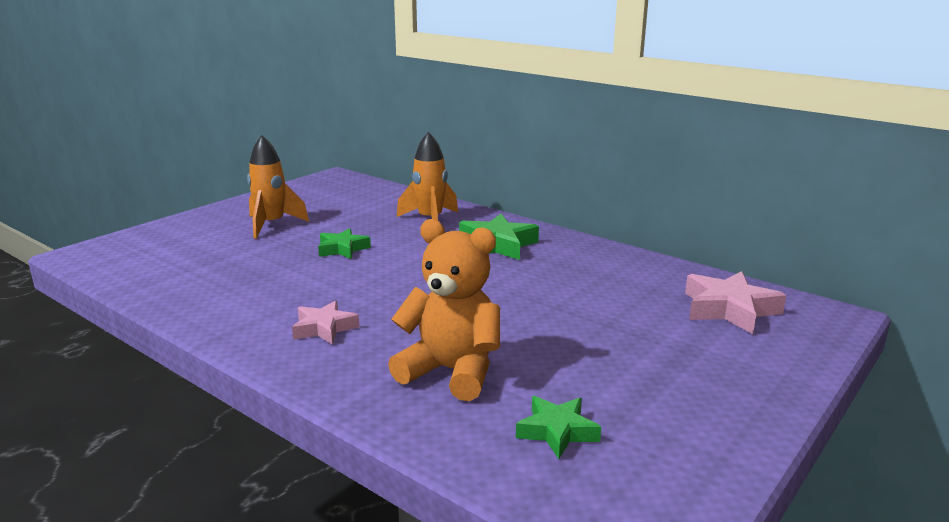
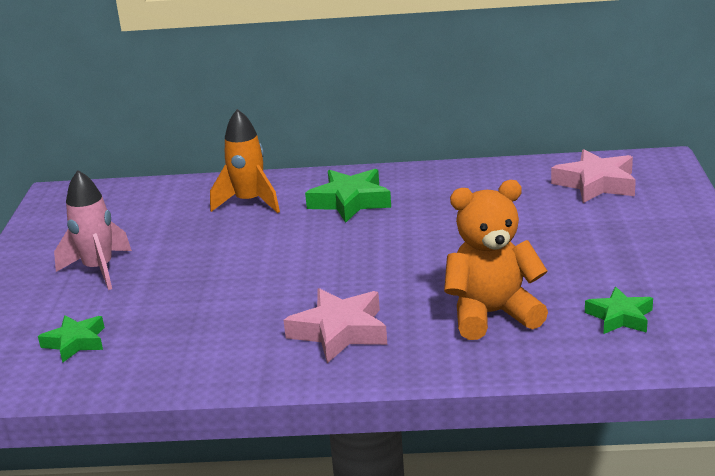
camera: 35 degrees left, 5 degrees up
orange rocket [247,135,309,239] -> pink rocket [54,170,132,290]
pink star [292,300,359,344] -> pink star [284,288,387,363], size x1.55
green star [318,228,371,259] -> green star moved to [38,315,105,362]

